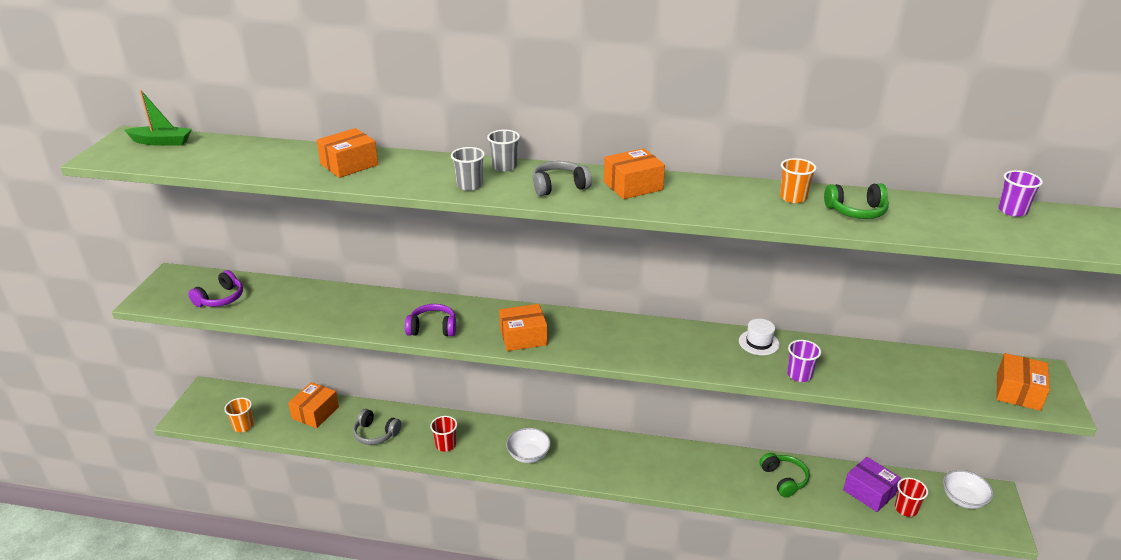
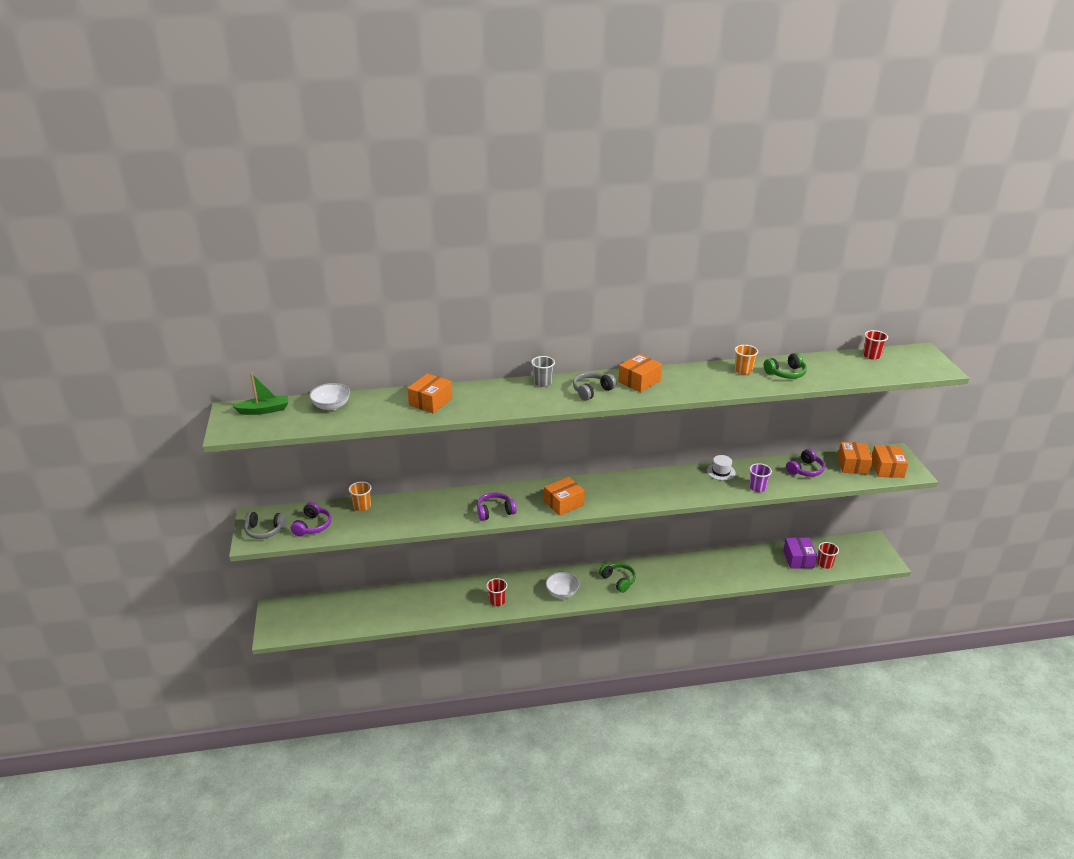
camera: 20 degrees left, 0 degrees up
orange cup [224,398,254,432] -> orange cup moved to [348,481,371,511]
orange box [288,382,339,428] -> orange box moved to [838,442,873,474]
grey headphones [353,409,402,445] -> grey headphones moved to [244,512,286,539]
grey cup [451,147,485,191] -> none
green headphones [759,453,809,498] -> green headphones moved to [599,563,636,593]
purple box [843,457,901,512] -> purple box turned 60 degrees clockwise [783,538,817,569]
white bowl [943,470,993,509] -> white bowl moved to [309,383,350,411]
purple cup [998,170,1043,217] -> red cup [863,330,888,360]
none -> purple headphones [786,449,825,477]

